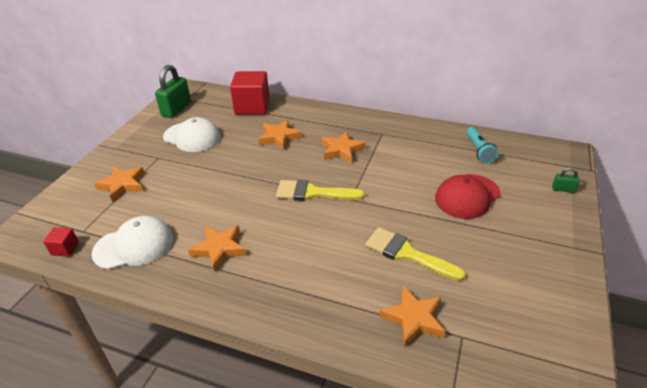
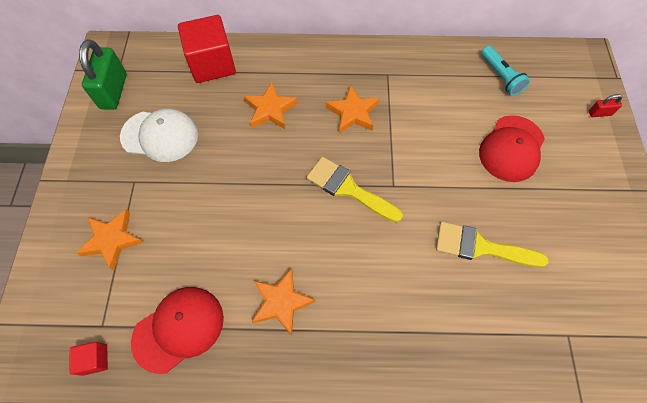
camera: 20 degrees left, 25 degrees up
white cap [92,216,173,270] -> red cap [131,287,224,374]
yellow brush [276,180,365,201] -> yellow brush turned 45 degrees clockwise [307,157,403,222]
orange star [379,286,445,347] -> none
green padlock [552,167,580,193] -> red padlock [589,94,622,117]

